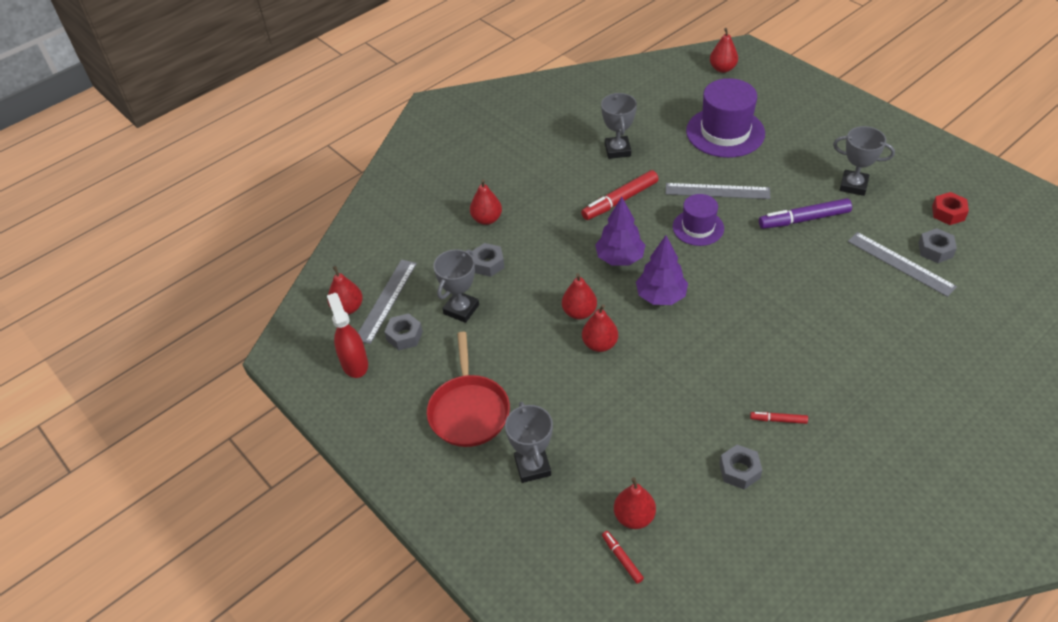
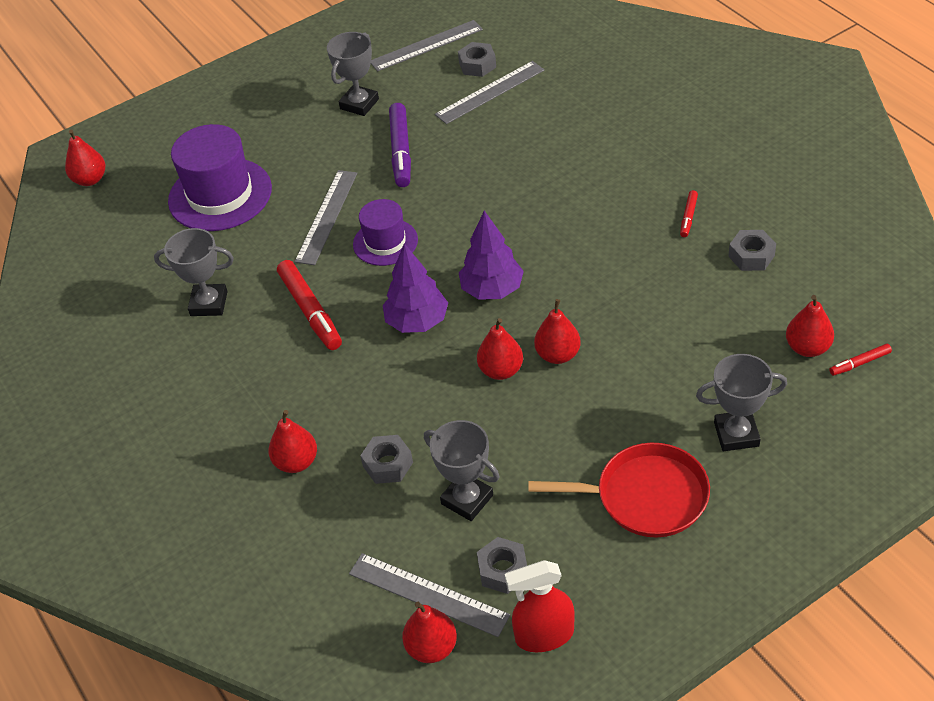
camera: 80 degrees left, 0 degrees up
red nut [932,192,969,225] -> grey ruler [371,20,483,72]

